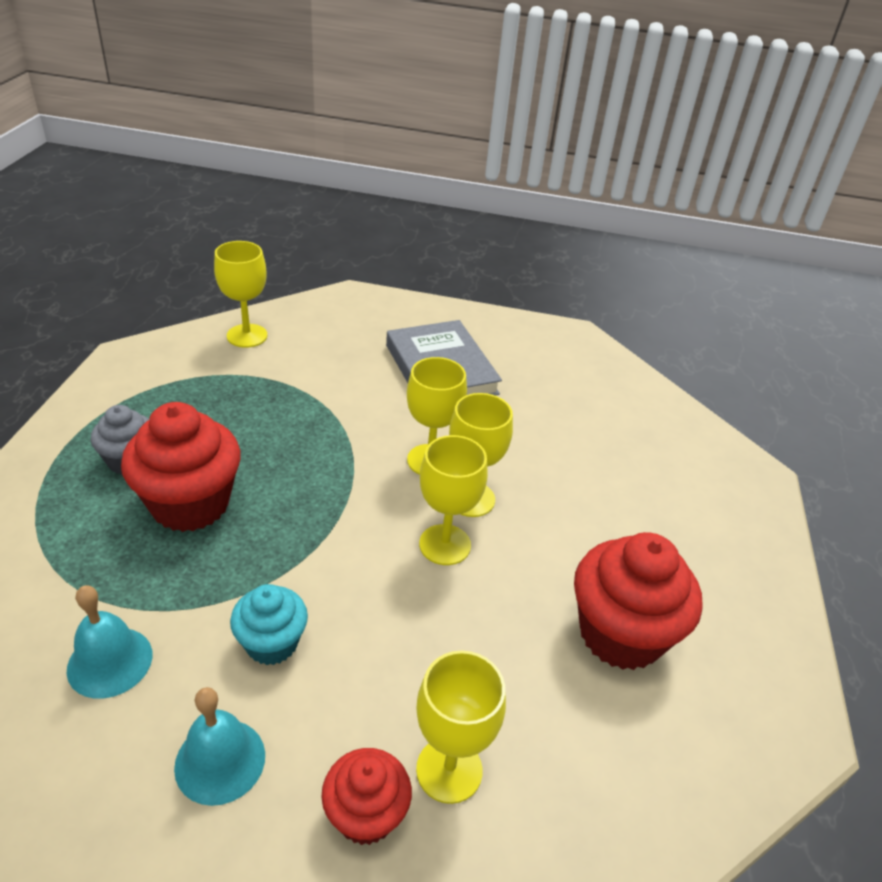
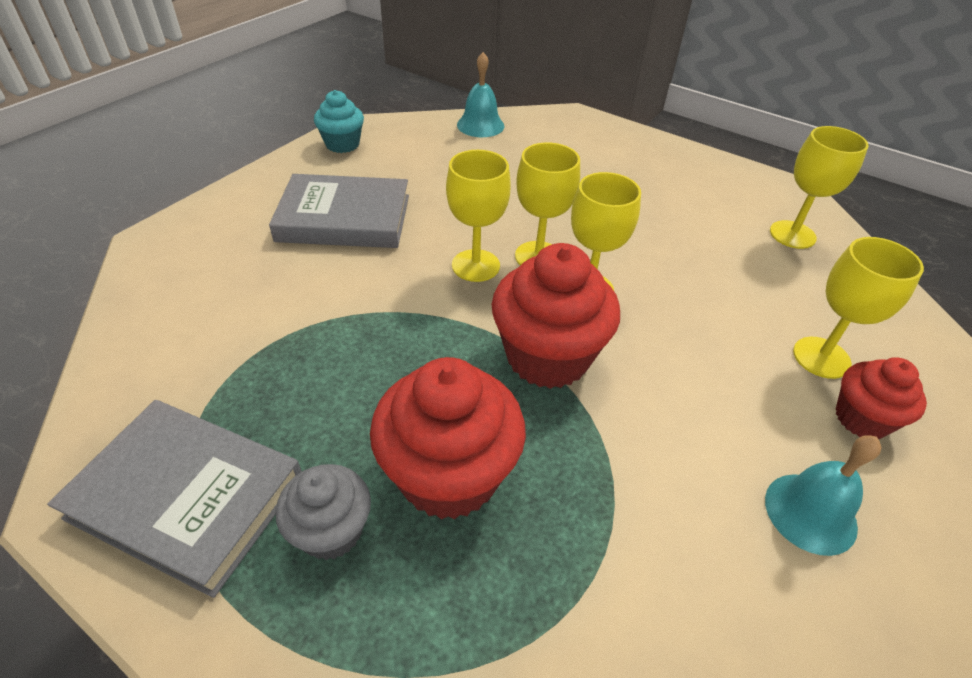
camera: 65 degrees left, 5 degrees up
turquoise bell [67,585,153,699] -> turquoise bell moved to [457,52,505,137]
yellow goblet [214,241,267,348] -> yellow goblet moved to [770,126,868,249]
turquoise cupcake [230,584,308,665] -> turquoise cupcake moved to [314,90,364,153]
red cupcake [574,532,703,670] -> red cupcake moved to [492,243,620,389]
none -> grey book [47,400,302,598]

